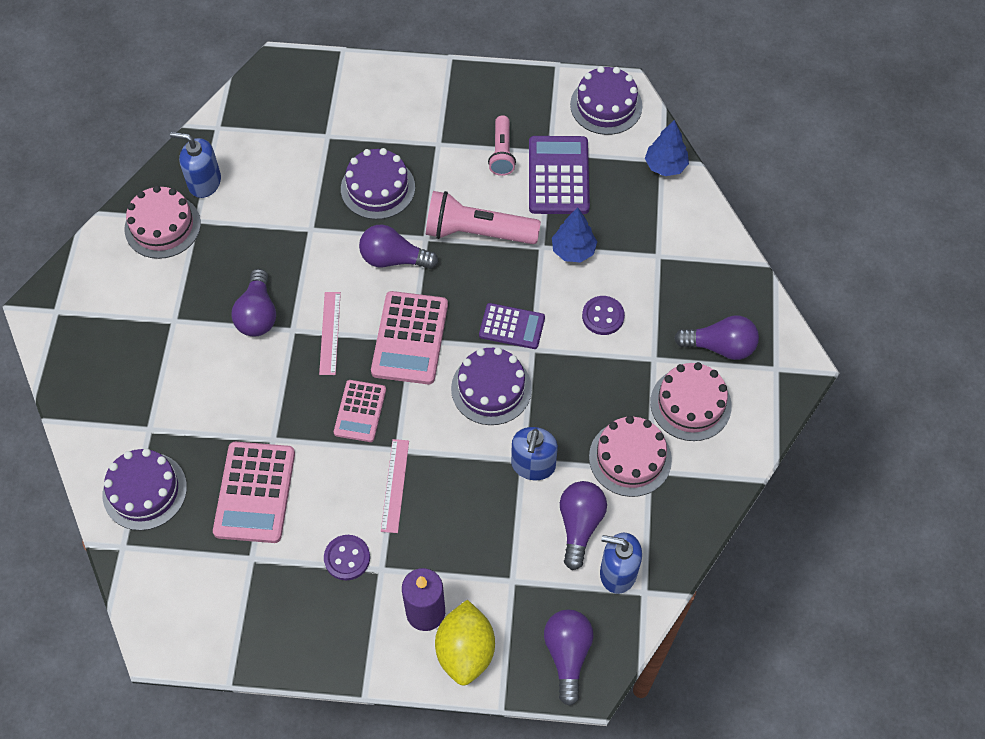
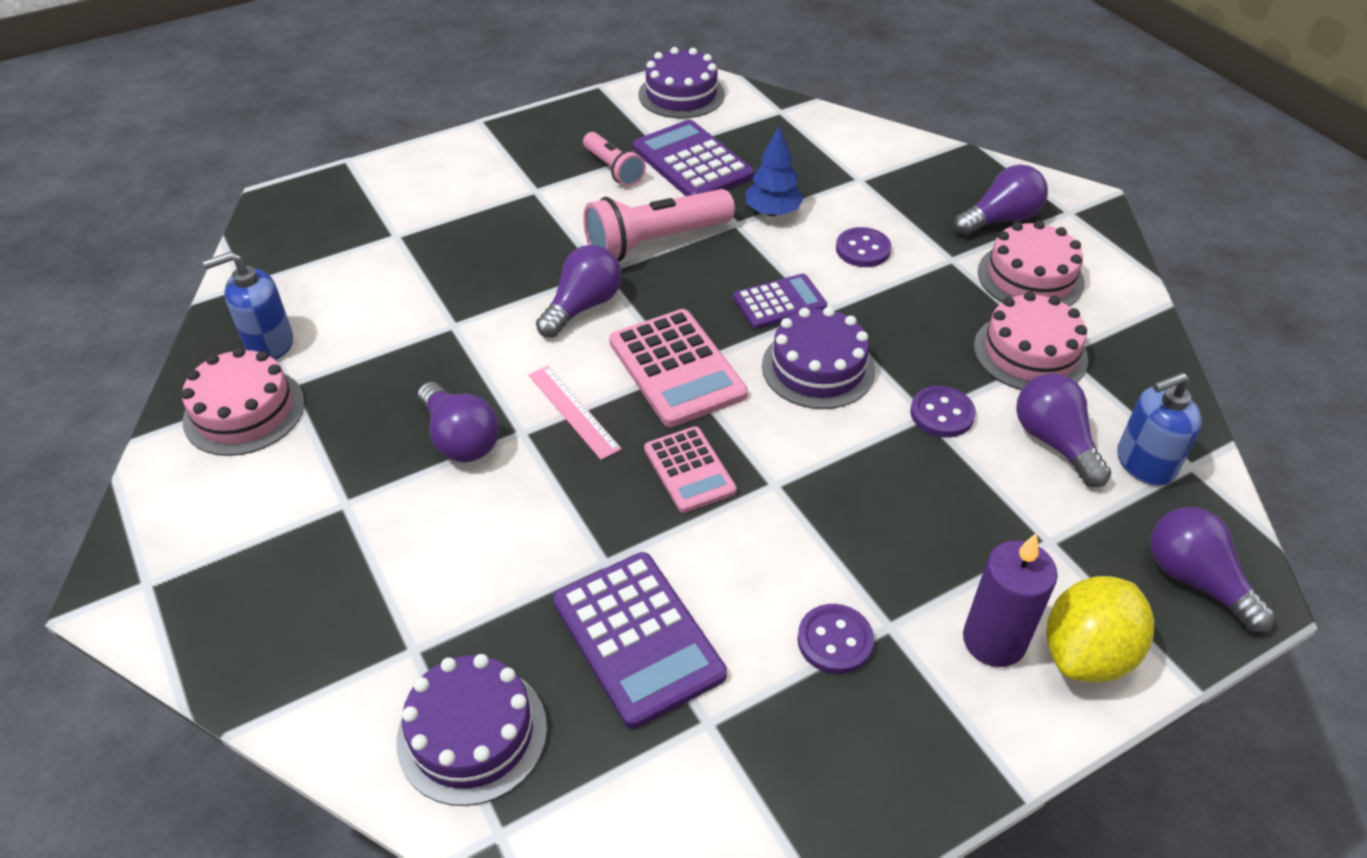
camera: 35 degrees left, 15 degrees down
pink calculator [213,442,295,543] -> purple calculator [553,552,727,729]
purple cake [341,148,415,219] -> none
purple light bulb [359,225,438,269] -> purple light bulb turned 150 degrees clockwise [536,245,622,338]
pink ruler [381,439,409,533] -> none
yellow lemon [435,600,495,685] -> yellow lemon turned 75 degrees clockwise [1047,576,1154,683]
blue soap dispenser [511,427,558,480] -> purple button [910,386,976,437]
blue tree [645,120,689,176] -> none

